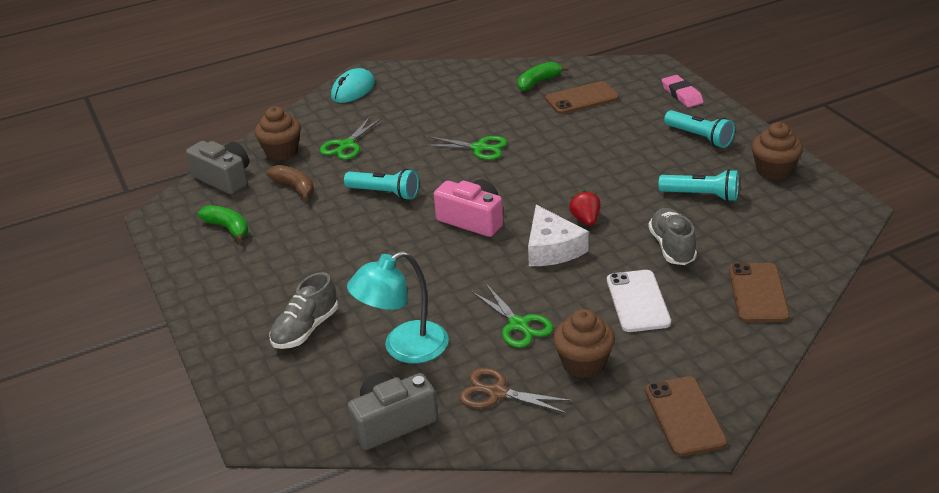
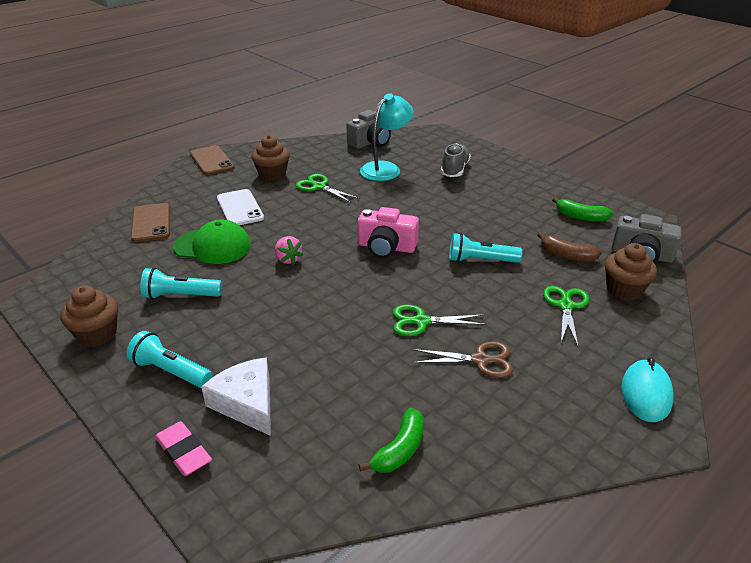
camera: 160 degrees right, 0 degrees up
brown scissors [459,368,573,414] -> brown scissors moved to [412,341,513,378]
white cheese [528,205,589,266] -> white cheese moved to [201,357,271,436]
brown phone [545,81,619,114] -> none
red strawberry [569,190,600,226] -> pink strawberry [275,236,303,265]
grey shoe [648,208,697,265] -> green cap [173,220,251,264]

